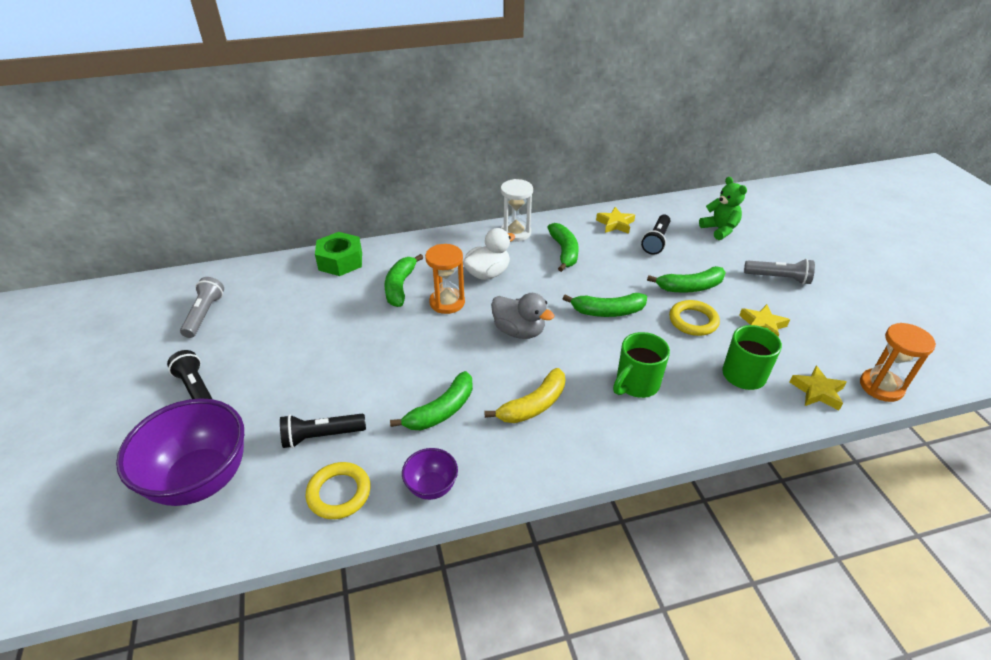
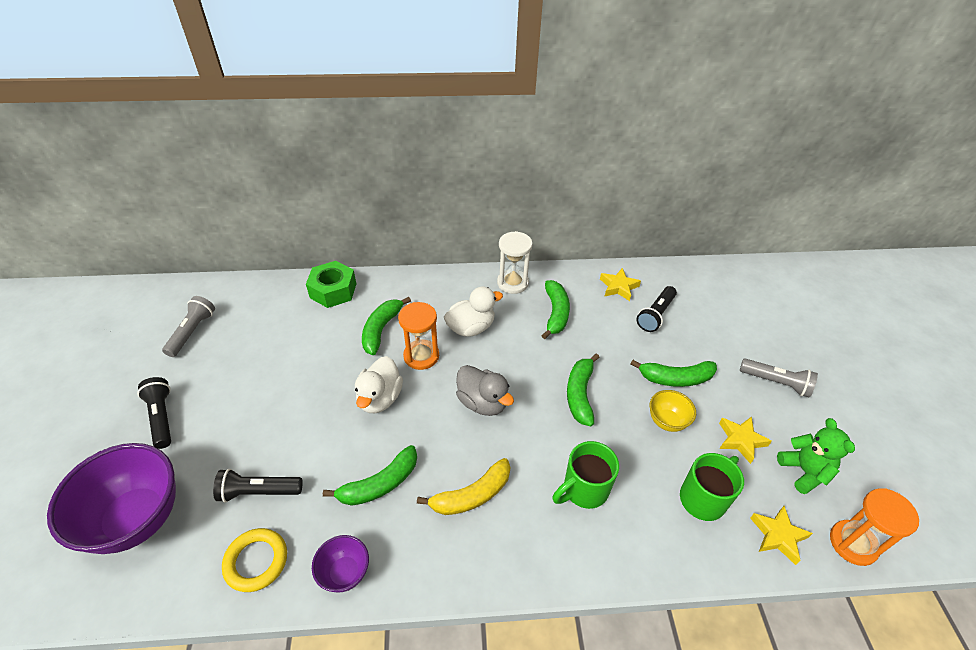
camera: 10 degrees right, 5 degrees up
green banana [563,293,647,317] -> green banana turned 90 degrees clockwise [567,353,600,426]
yellow ring [669,300,720,336] -> yellow bowl [650,390,696,432]
green teddy bear [699,177,747,240] -> green teddy bear moved to [777,418,855,494]
none -> white duck [355,356,403,413]

